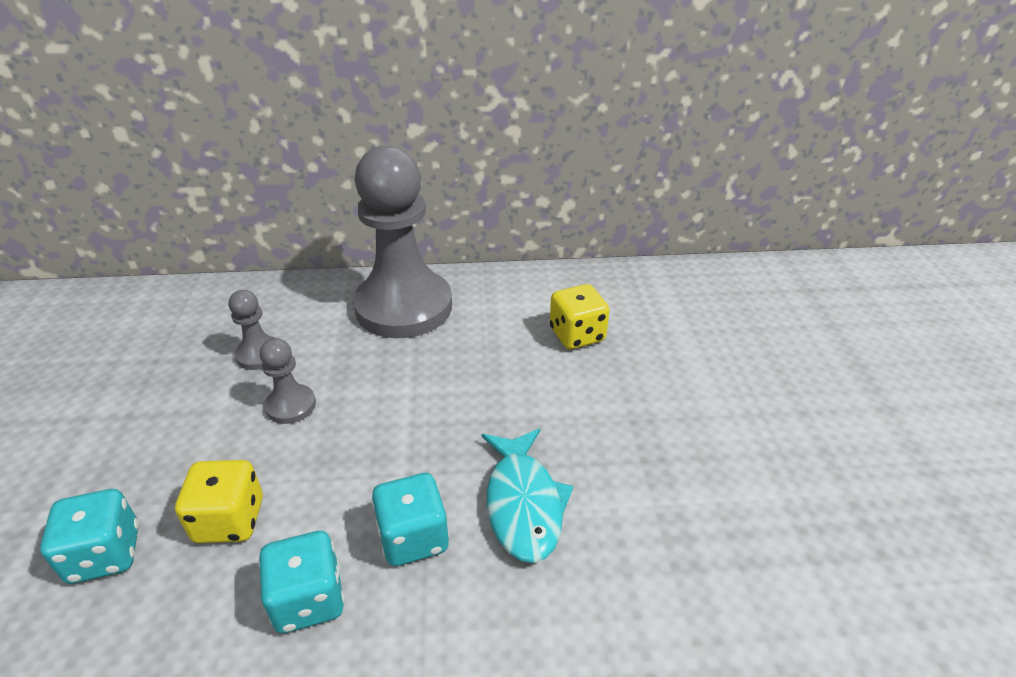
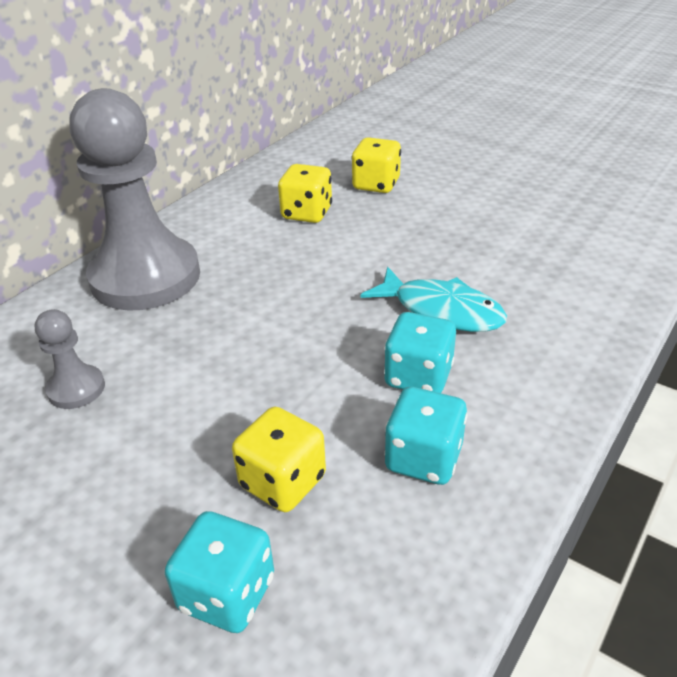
camera: 50 degrees left, 0 degrees up
grey pawn [260,338,316,424] -> none
none -> yellow dice [351,137,401,193]

